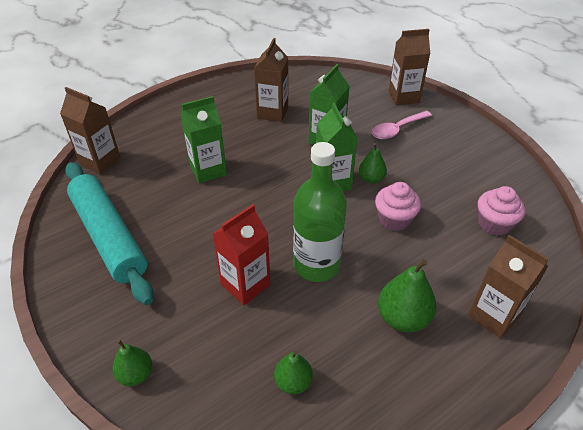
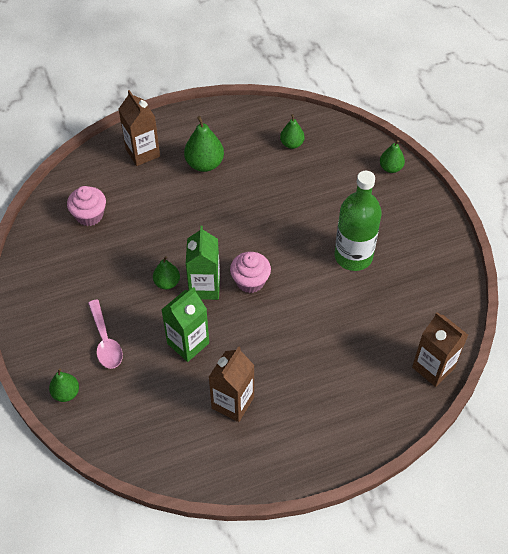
camera: 165 degrees left, 10 degrees up
turquoise rolling pin [65,162,153,305] -> none
green carton [180,96,227,184] -> none
red carton [213,204,270,305] -> none
green bottle [293,142,347,282] -> green bottle moved to [335,171,382,271]
pink spoon [372,111,432,139] -> pink spoon turned 90 degrees clockwise [88,299,123,369]
pink cupcake [375,182,421,231] -> pink cupcake moved to [230,252,271,293]
brown carton [389,29,430,105] -> green pear [49,368,79,402]

